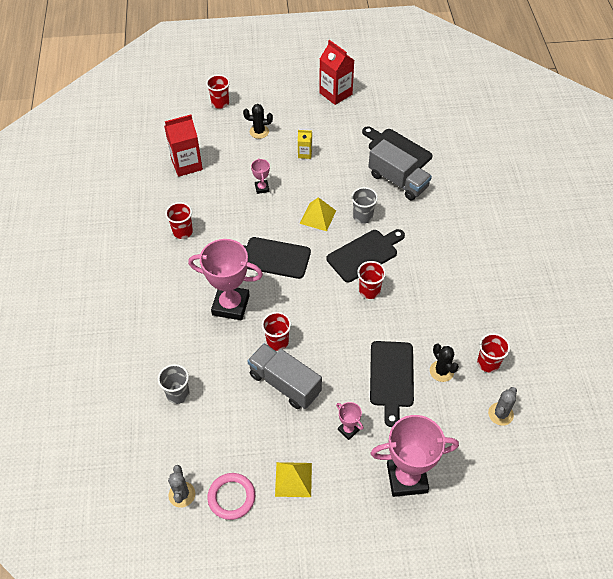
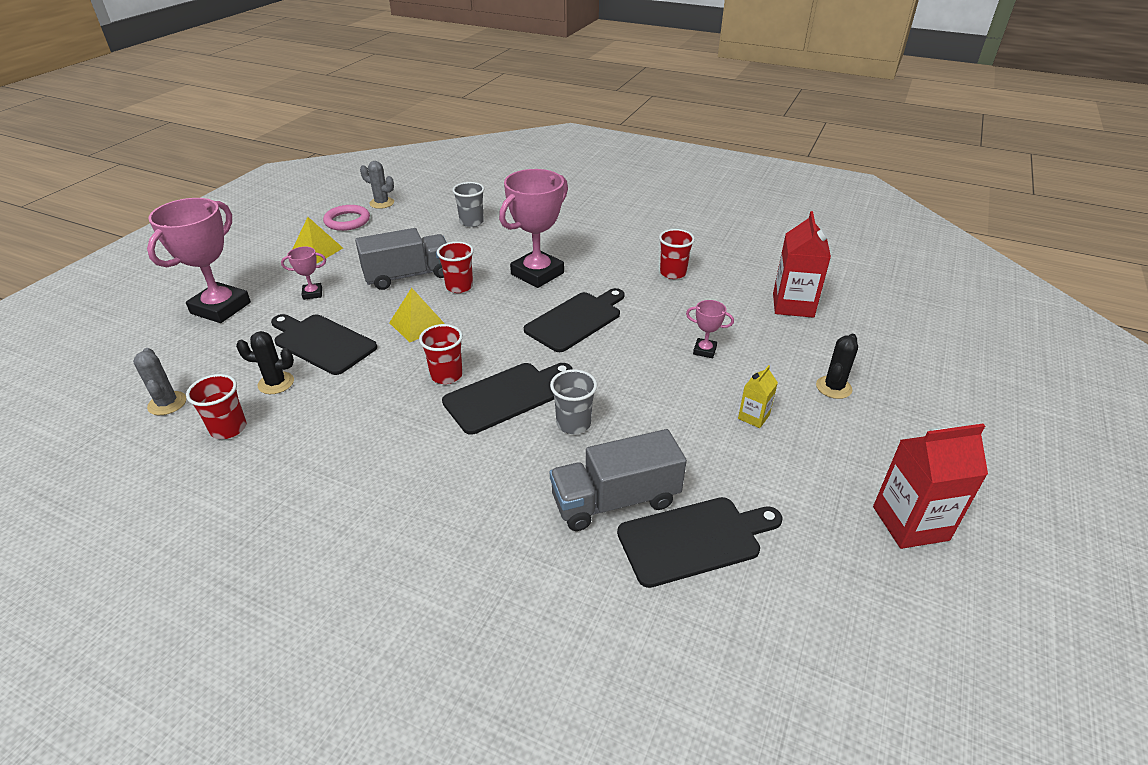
camera: 120 degrees right, 15 degrees down
red cup [206,75,230,109] -> none
yellow pyramid [300,197,336,231] -> yellow pyramid moved to [389,288,445,342]
black cutting board [327,229,405,282] -> black cutting board turned 120 degrees counterclockwise [442,363,573,435]

